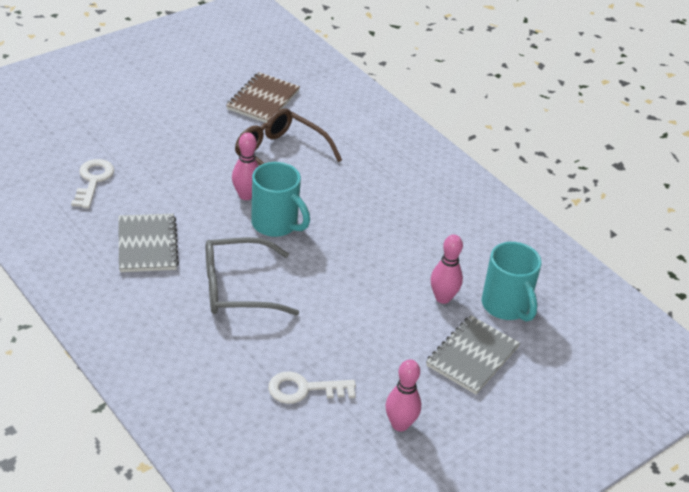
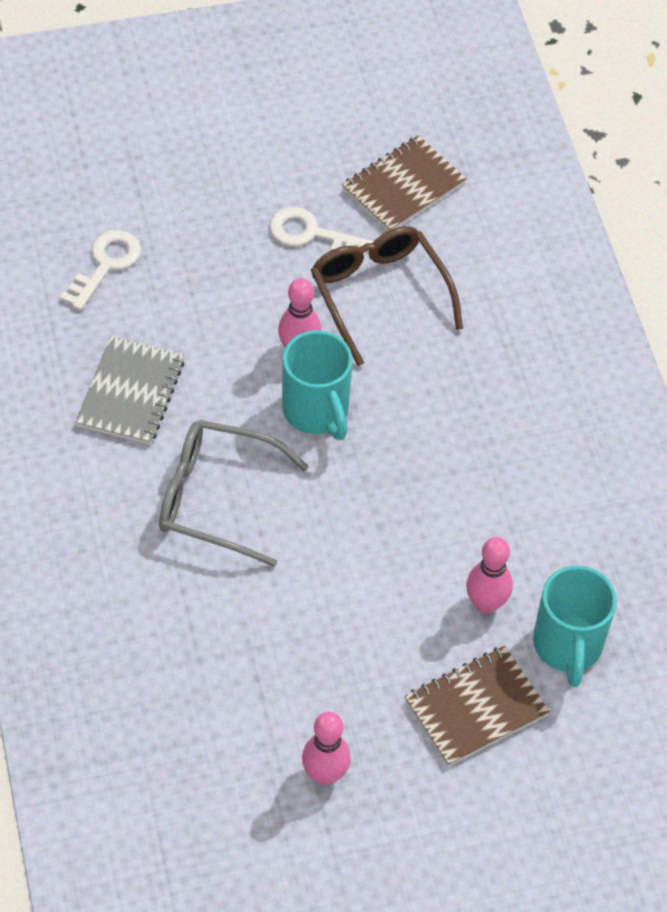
camera: 25 degrees right, 15 degrees up
white key [268,371,356,404] -> white key moved to [269,207,372,257]
grey notebook [426,315,520,395] -> brown notebook [404,646,550,767]

